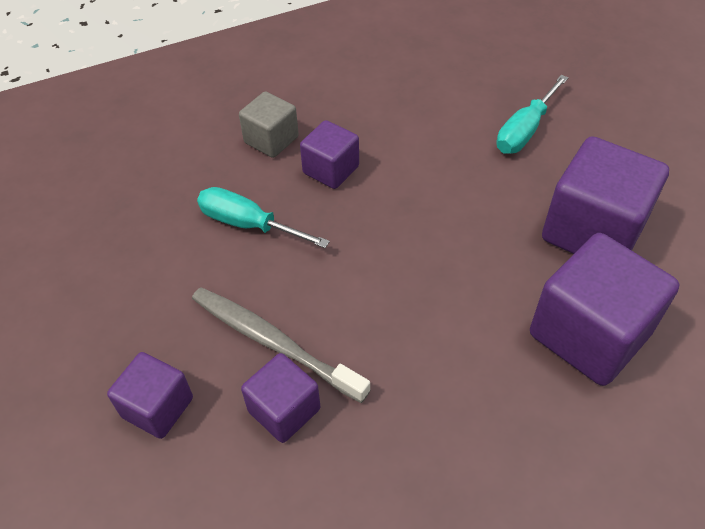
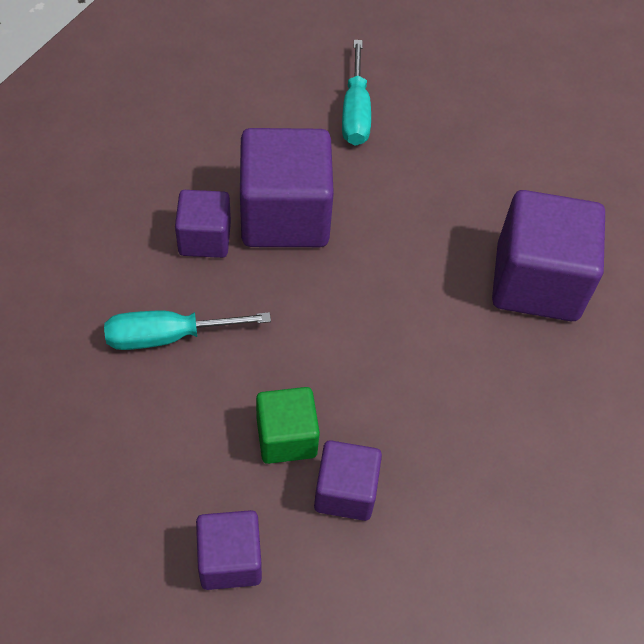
camera: 40 degrees left, 5 degrees up
grey toothbrush [192,287,370,403] -> green cube [256,387,320,464]
grey cube [239,91,299,158] -> none
purple cube [542,136,669,254] -> purple cube moved to [240,128,334,247]

